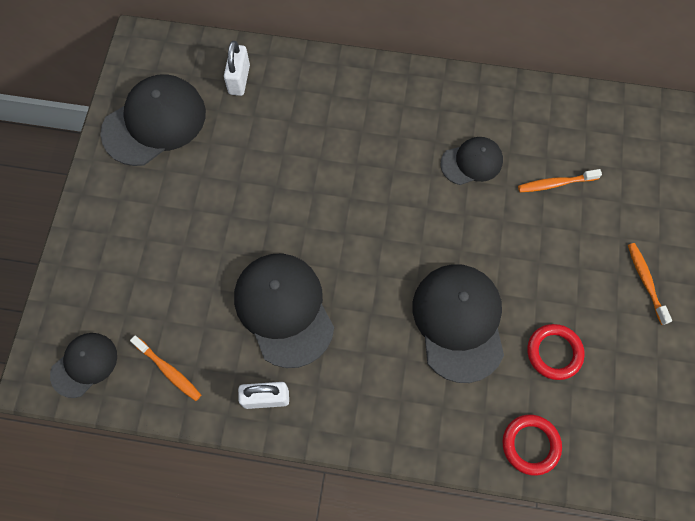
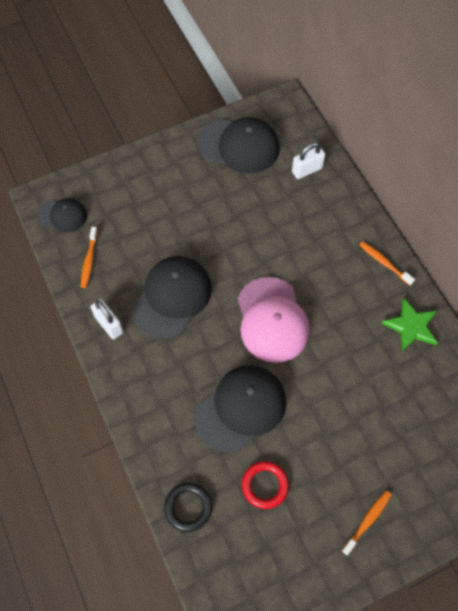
camera: 55 degrees right, 5 degrees down
black cap [441,137,503,185] -> none
red ring [503,414,562,476] -> black ring [164,483,212,532]
orange toothbrush [518,169,602,192] -> orange toothbrush moved to [360,242,415,286]
none -> pink cap [238,277,310,363]
none -> green star [382,298,438,352]

